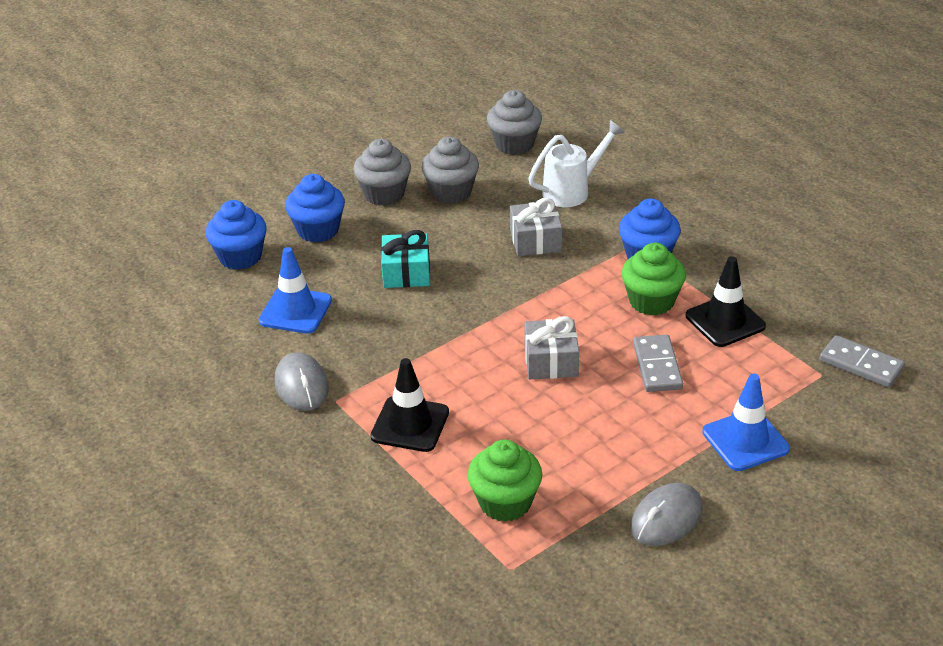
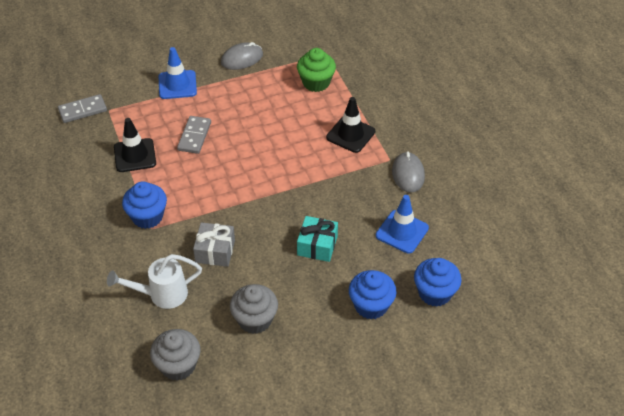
camera: 165 degrees left, 10 degrees up
grey cupcake [353,139,411,206] -> none
grey gift [524,316,579,379] -> none
green cupcake [622,243,686,316] -> none
grey domino [819,335,905,388] -> grey domino turned 75 degrees counterclockwise [58,94,107,123]

